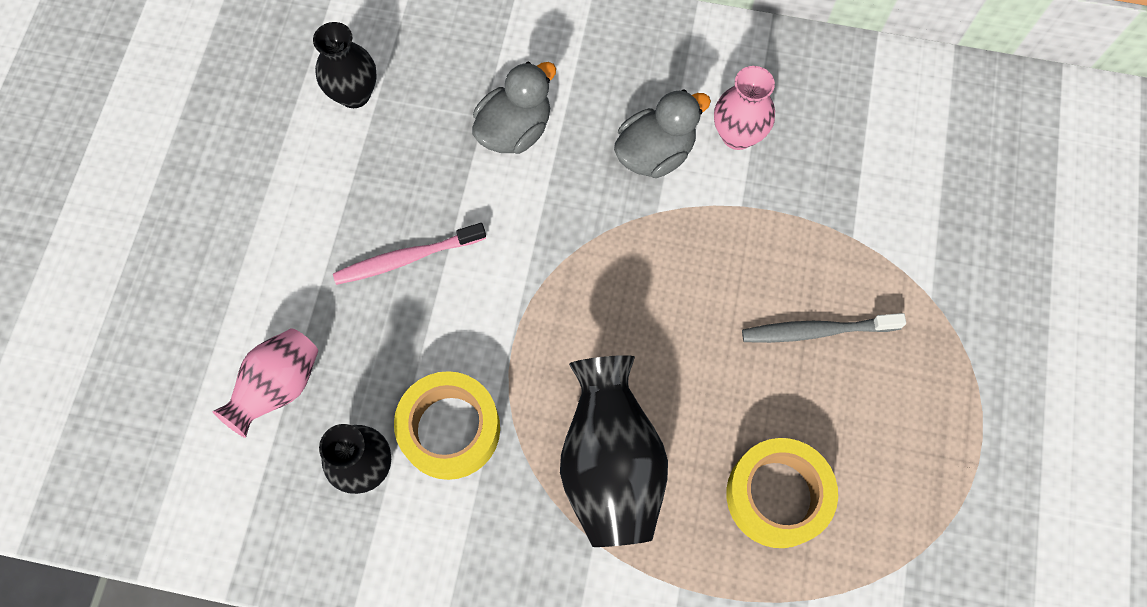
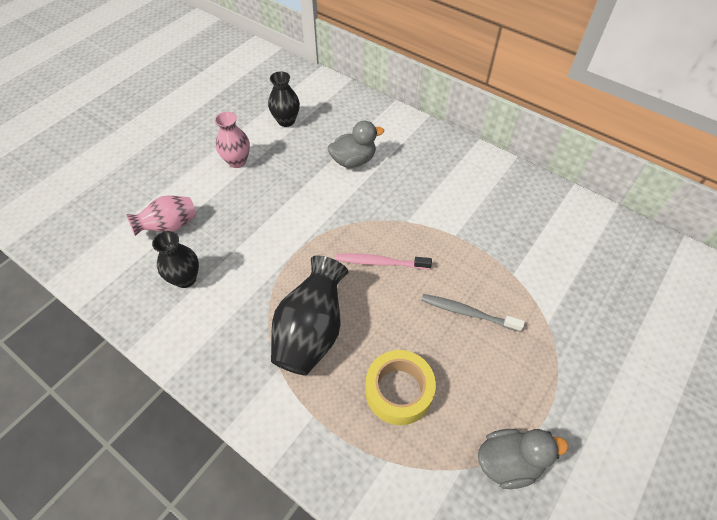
camera: 25 degrees right, 15 degrees down
pink toothbrush [333,223,486,285] -> pink toothbrush moved to [336,253,432,269]
yellow tape [394,371,500,480] -> none
grey duck [614,89,711,178] -> grey duck moved to [478,429,568,489]
pink vase [714,66,775,150] -> pink vase moved to [215,112,250,168]

